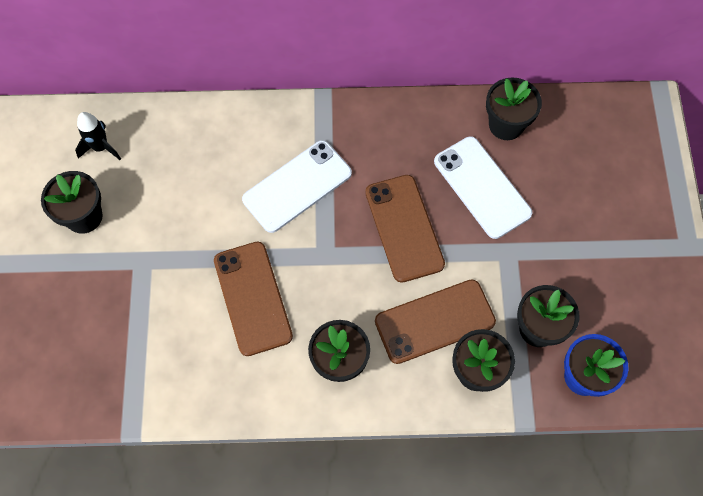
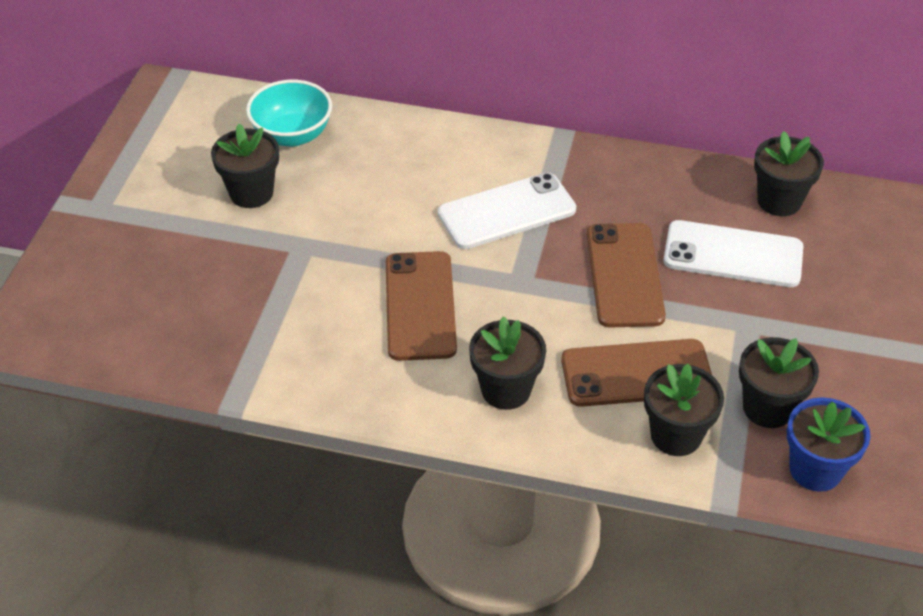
camera: 15 degrees right, 20 degrees down
black rocket [75,112,121,160] -> turquoise bowl [246,80,332,147]
white phone [434,136,532,239] -> white phone turned 60 degrees counterclockwise [663,220,803,287]

